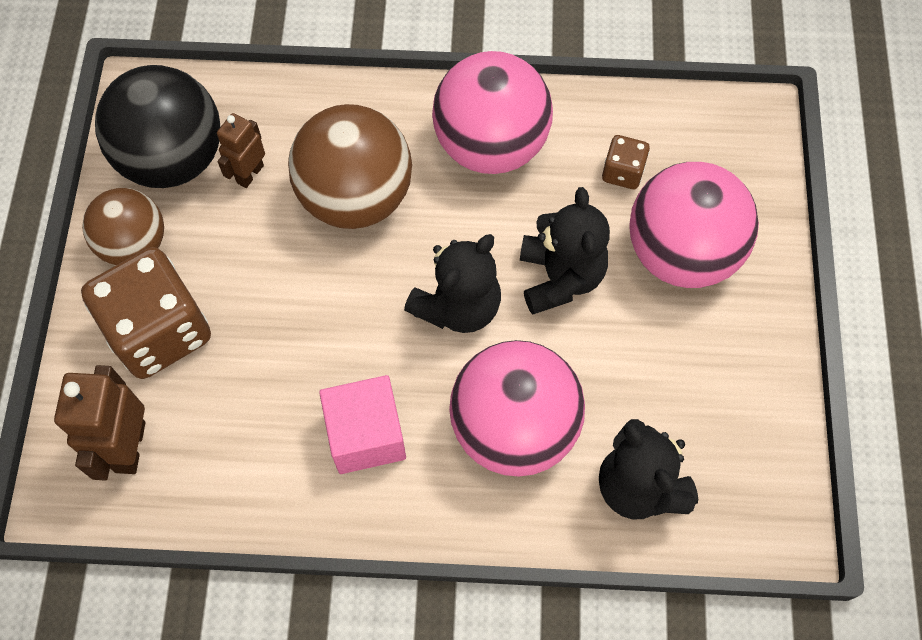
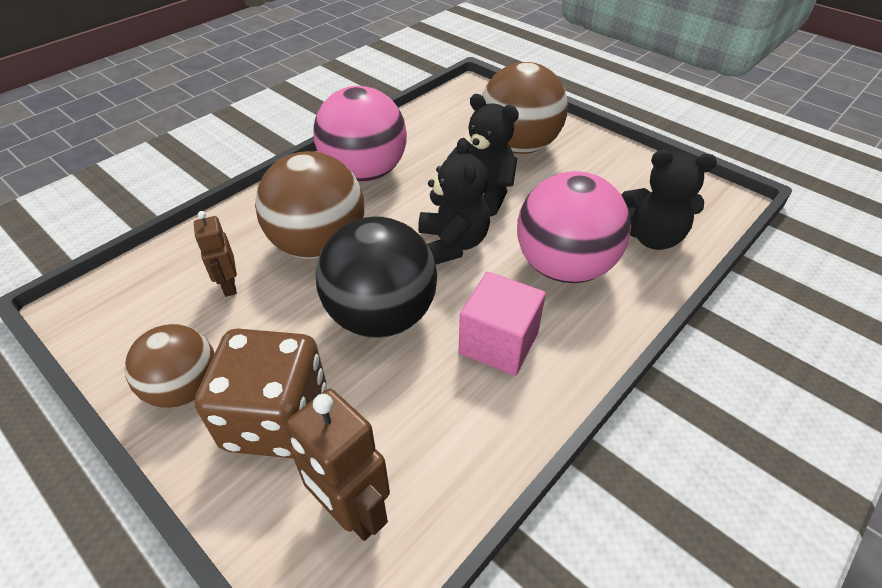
camera: 50 degrees left, 20 degrees down
black ball [95,65,220,188] -> black ball moved to [316,217,437,338]
brown dice [602,135,650,189] -> none
pink ball [629,162,759,288] -> brown ball [482,62,568,154]

